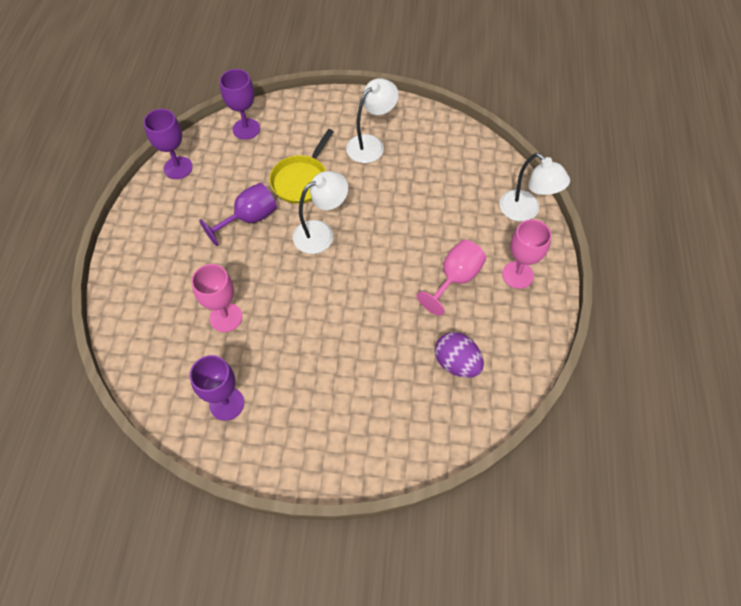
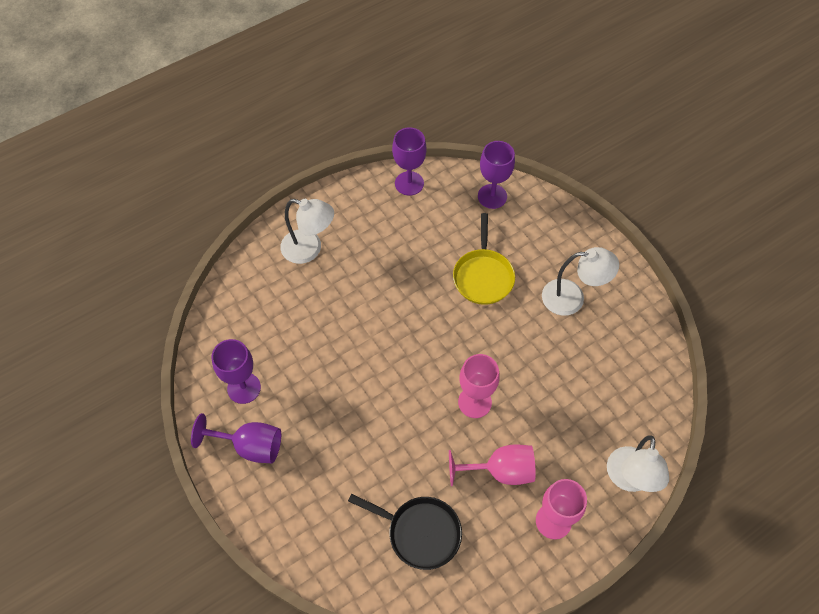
camera: 50 degrees right, 0 degrees up
pink goblet [191,264,242,332] -> pink goblet moved to [458,354,500,418]
purple goblet [199,183,277,246] -> purple goblet moved to [191,413,281,463]
yellow pan [269,129,334,204] -> yellow pan turned 75 degrees counterclockwise [453,213,515,305]
white lamp [293,171,348,254] -> white lamp moved to [280,199,334,264]
purple egg [435,332,484,378] -> black pan [348,494,462,570]

